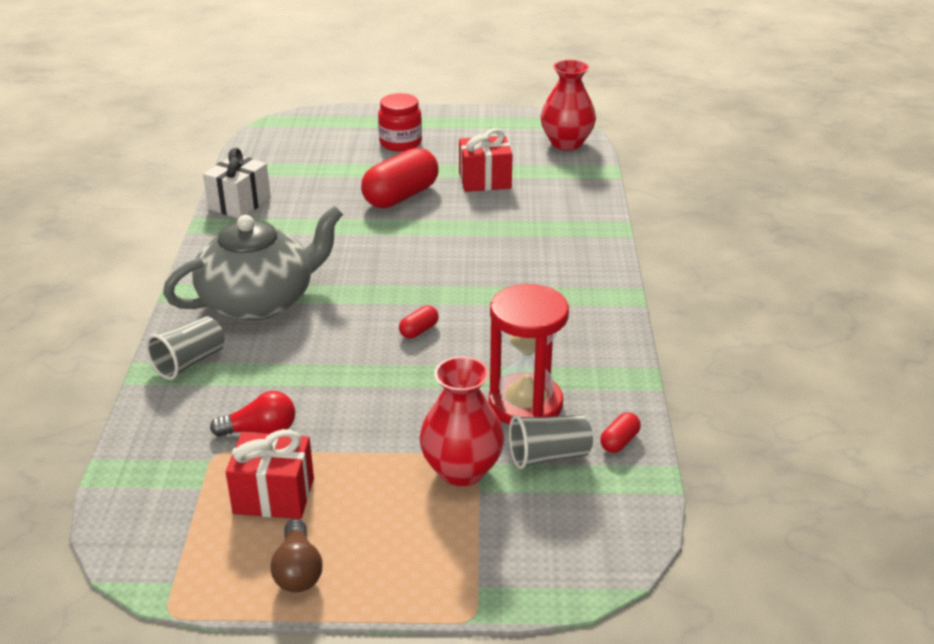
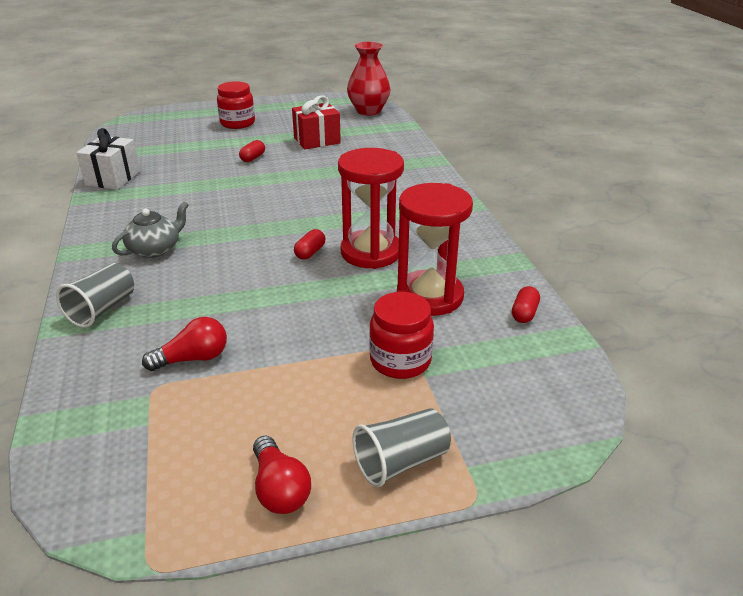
camera: 15 degrees left, 0 degrees up
grey teapot [163,206,343,321] -> grey teapot [112,201,189,258], size x0.50
red gift [226,429,314,519] -> none
brown light bulb [271,519,322,593] -> red light bulb [253,436,311,514]
red capsule [361,148,439,208] -> red capsule [239,140,265,162], size x0.44
red vase [420,356,504,487] -> red jar [369,292,434,379]
grey cup [509,415,593,469] -> grey cup moved to [352,408,451,487]
none -> red hourglass [338,148,404,269]

